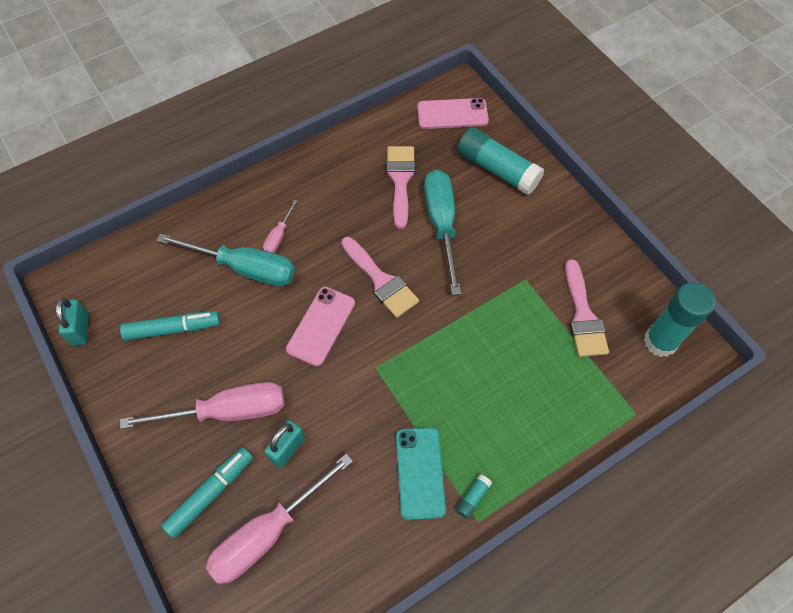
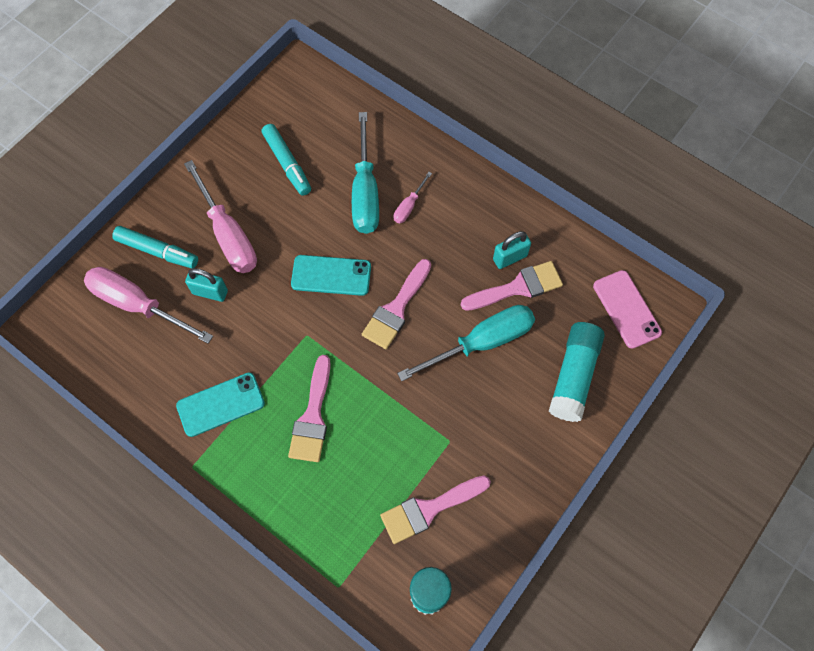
camera: 70 degrees right, 5 degrees up
turquoise padlock [56,298,89,346] -> turquoise padlock moved to [493,231,531,269]
pink screwdriver [263,200,298,253] -> pink screwdriver turned 60 degrees counterclockwise [394,172,432,223]
pink phone [286,287,355,367] -> turquoise phone [291,255,371,296]
turquoise glue stick [456,474,492,519] -> none
none -> pink brush [288,355,331,462]

